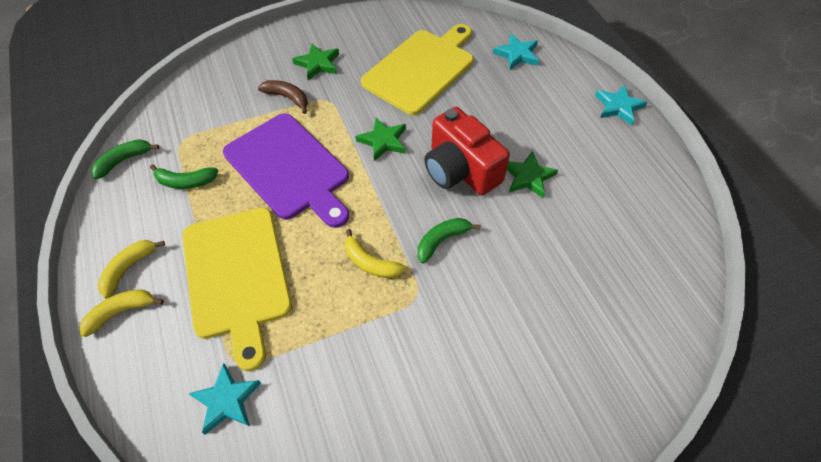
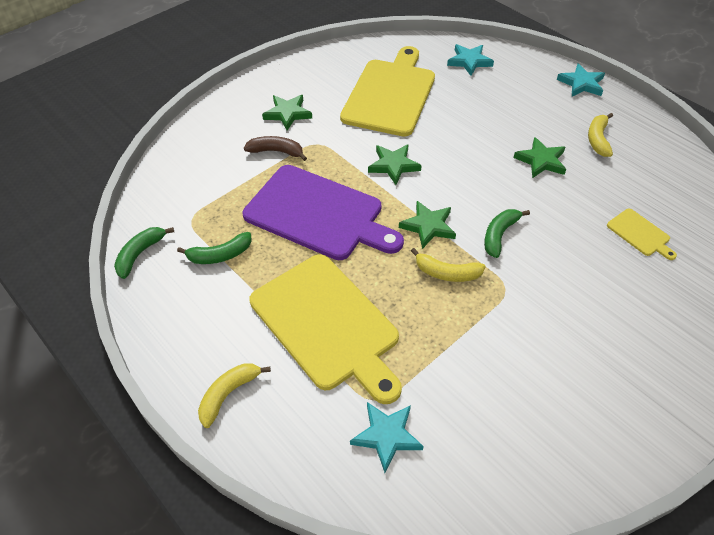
camera: 20 degrees left, 5 degrees down
yellow banana [98,240,165,298] -> yellow banana moved to [588,113,613,157]
red camera [424,107,510,195] -> none
none -> green star [399,201,456,249]
none -> yellow cutting board [607,208,677,260]

